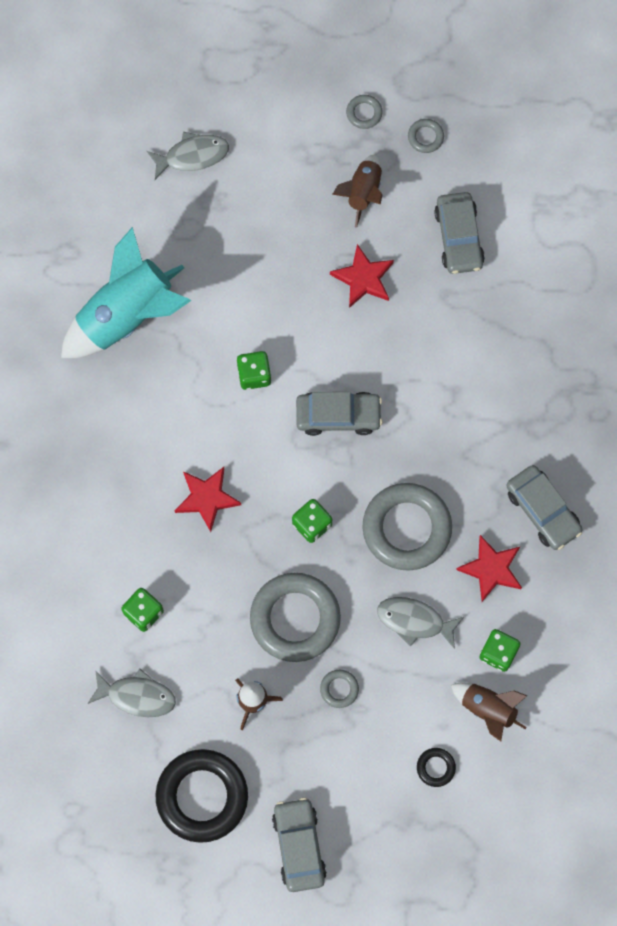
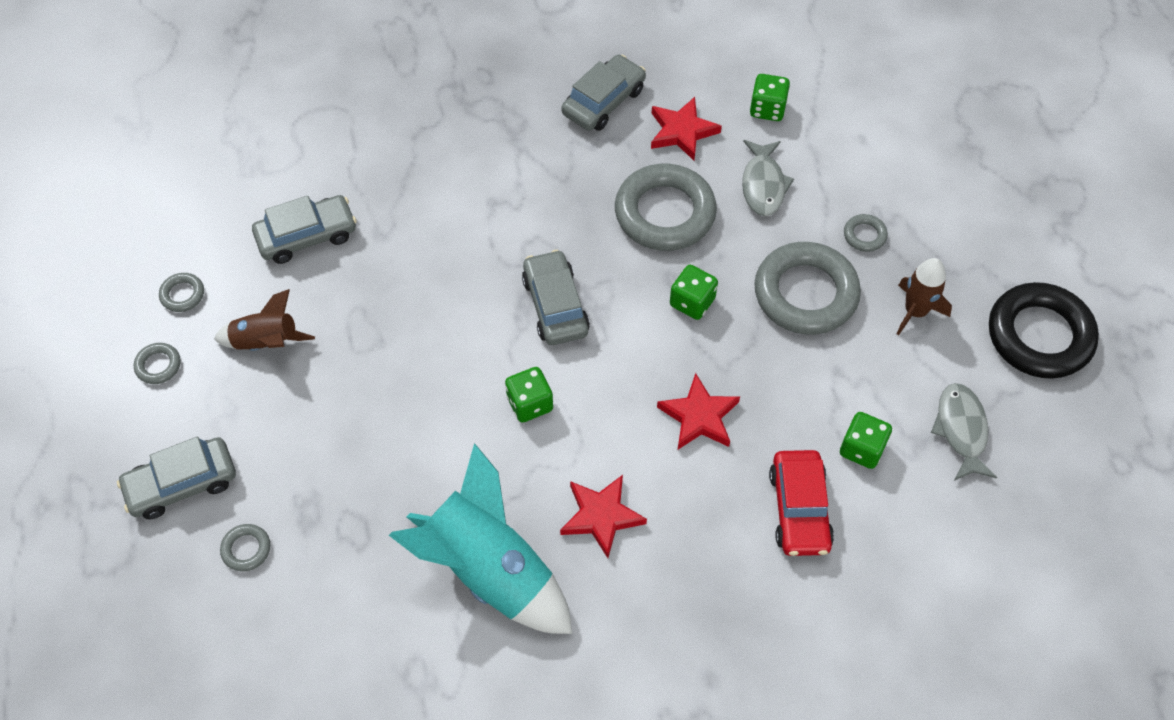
camera: 105 degrees left, 15 degrees down
grey fish [147,132,229,180] -> grey ring [220,524,270,571]
grey car [272,798,327,892] -> grey car moved to [117,437,236,520]
red star [330,244,394,308] -> red star moved to [560,475,647,558]
black ring [417,748,456,787] -> none
brown rocket [451,682,527,741] -> none
none -> red car [769,450,834,556]

